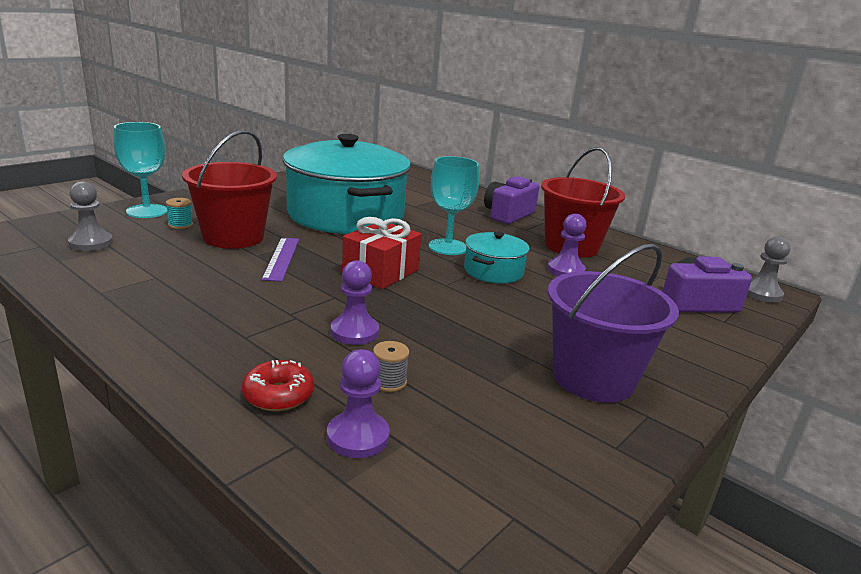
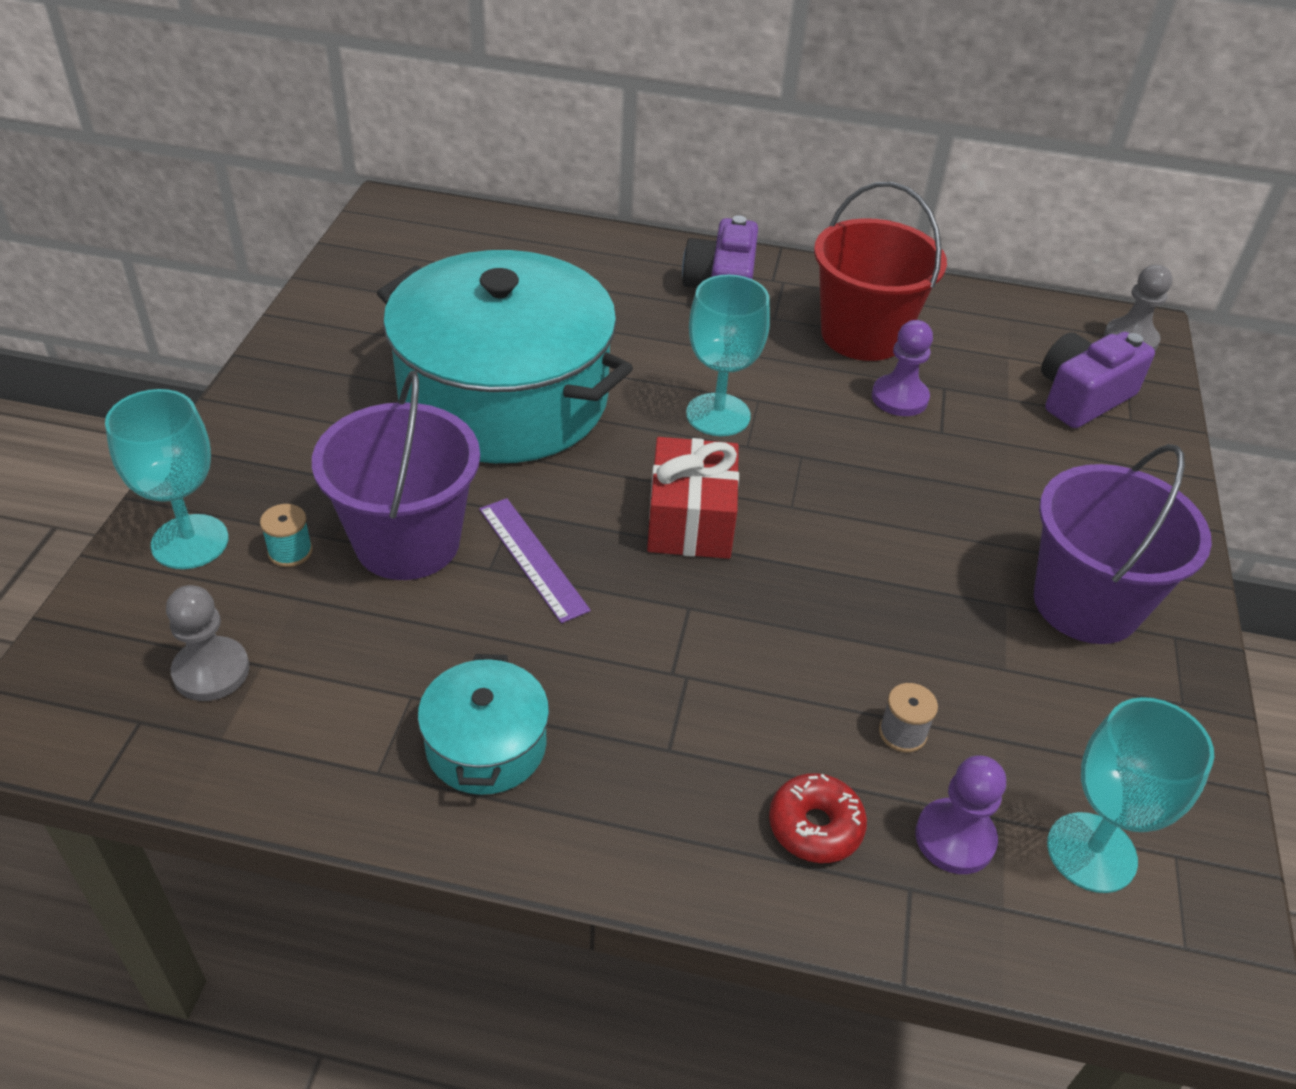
camera: 30 degrees left, 20 degrees up
red bucket [182,130,277,249] -> purple bucket [312,371,480,580]
purple pawn [330,260,379,345] -> none
turquoise pot [464,232,530,283] -> turquoise pot moved to [418,654,549,795]
none -> turquoise goblet [1047,697,1214,893]

